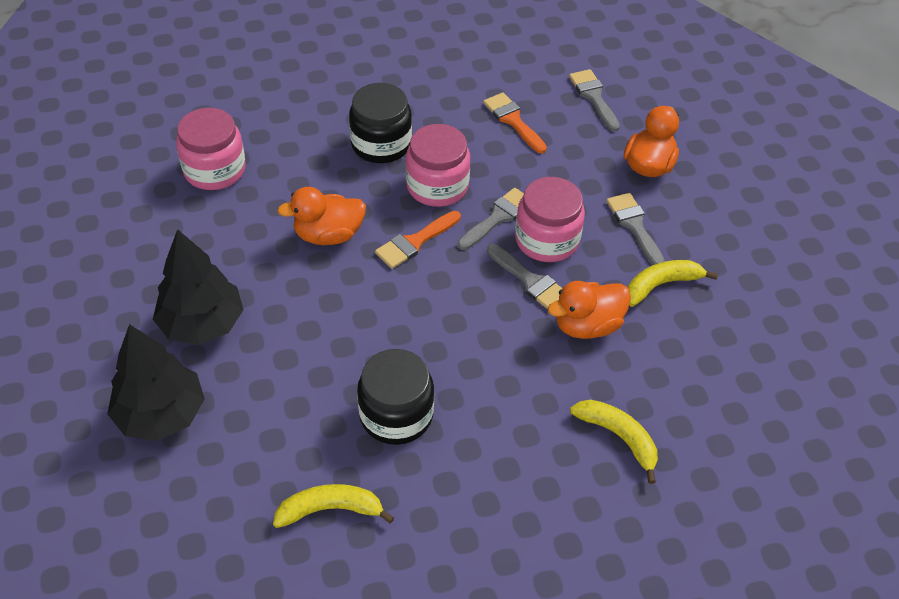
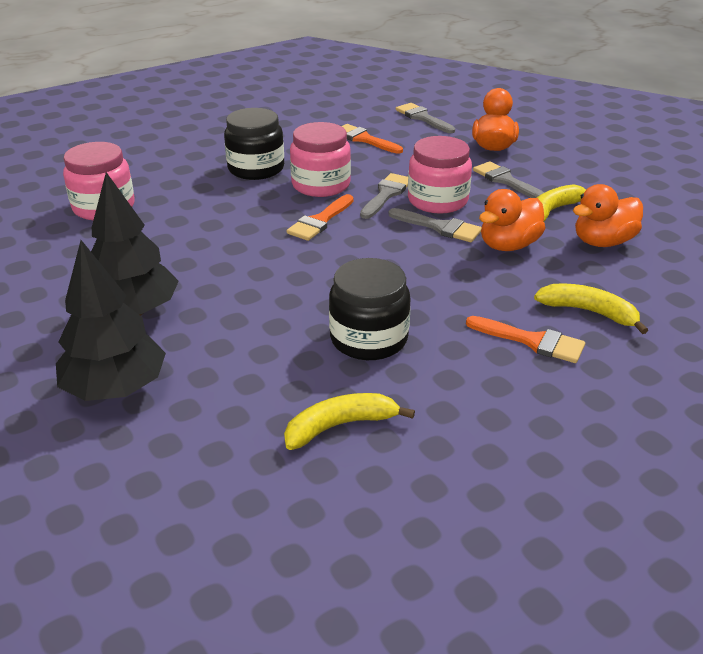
camera: 15 degrees left, 15 degrees down
orange duck [277,187,366,245] -> orange duck moved to [573,184,643,247]
none -> orange brush [466,316,585,363]

